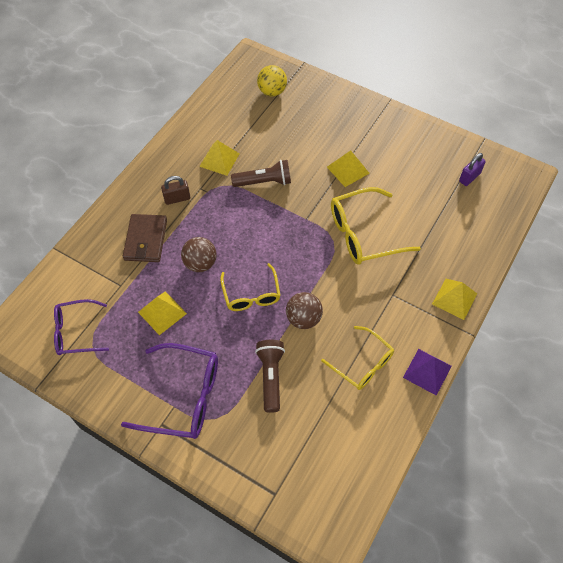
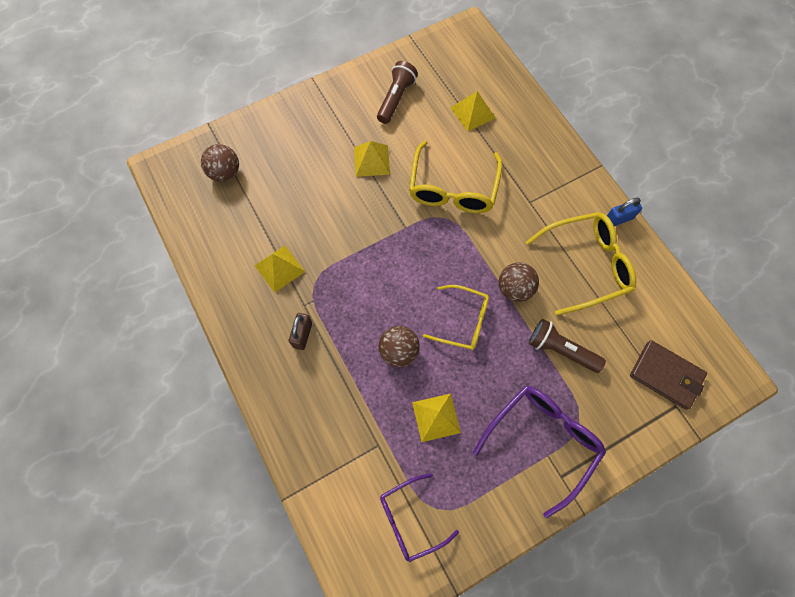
camera: 60 degrees left, 10 degrees up
purple glasses [54,299,109,355] -> purple glasses turned 45 degrees clockwise [380,473,459,562]
brown wallet [123,214,167,262] -> brown wallet moved to [630,340,707,410]
brown flashlight [231,160,291,187] -> brown flashlight moved to [377,61,418,124]
yellow ball [257,65,287,97] -> brown ball [201,144,239,182]
yellow glasses [321,326,394,390] -> yellow glasses [526,212,636,316], size x1.53
purple pyramid [403,349,451,396] -> blue padlock [607,198,642,226]
yellow pyramid [432,279,477,320] -> yellow pyramid moved to [451,91,495,132]
purple padlock [459,153,486,186] -> none

